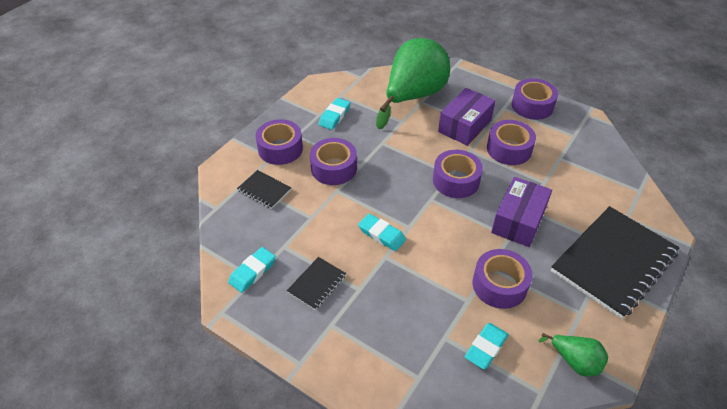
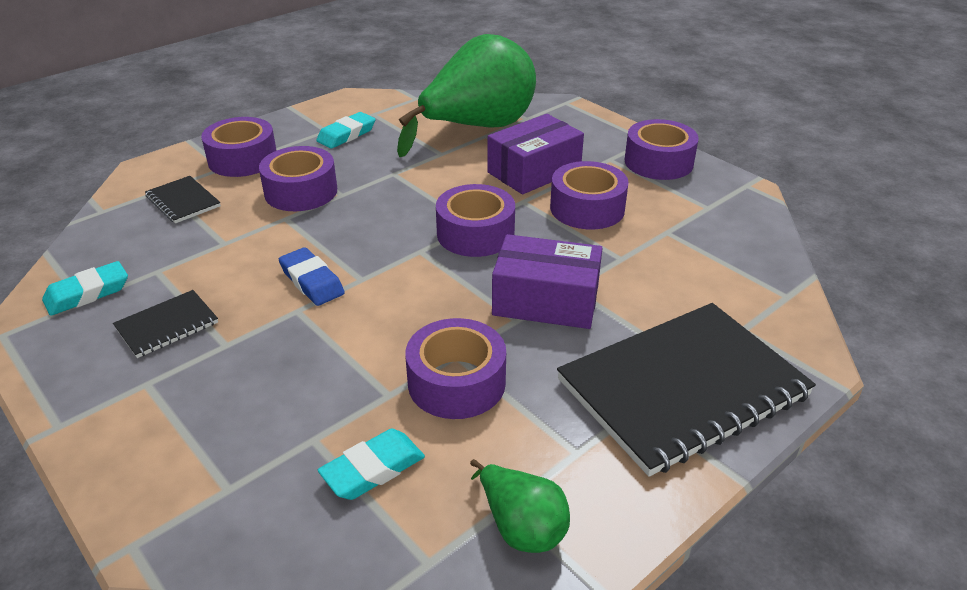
camera: 15 degrees right, 10 degrees down
turquoise eraser [358,213,406,251] -> blue eraser [279,247,345,306]
purple box [491,177,552,247] -> purple box turned 60 degrees clockwise [492,234,602,329]

